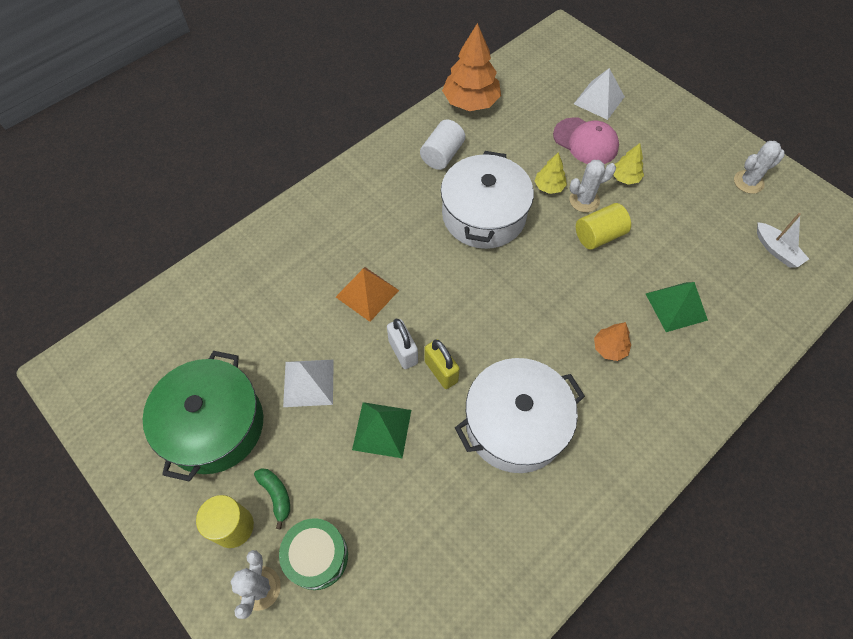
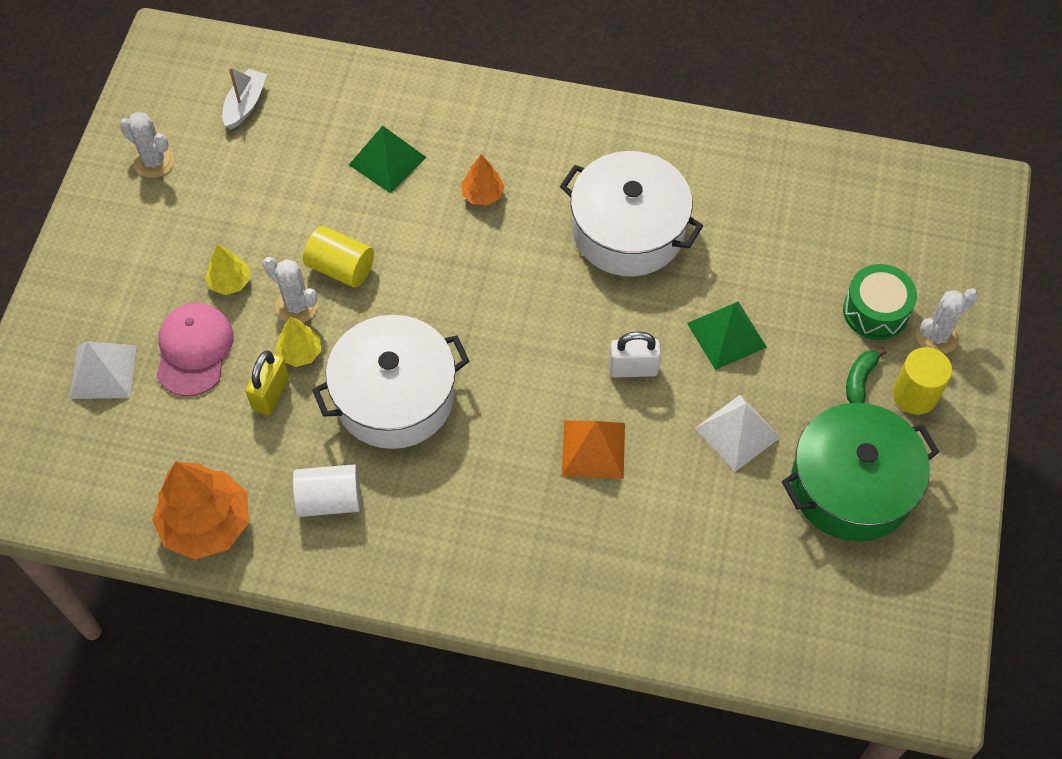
camera: 125 degrees left, 0 degrees up
white padlock [387,319,418,369] -> white padlock turned 60 degrees clockwise [609,331,661,378]
yellow padlock [425,339,460,389] -> yellow padlock moved to [246,351,289,416]

